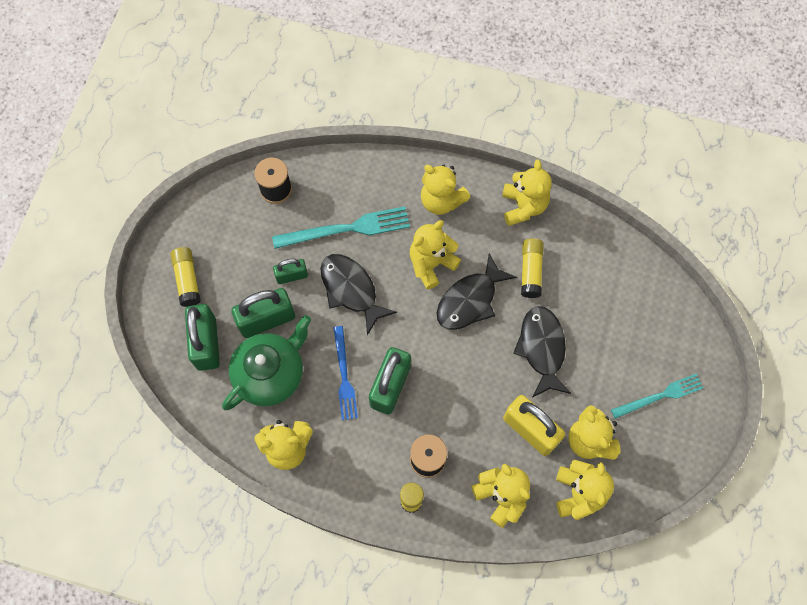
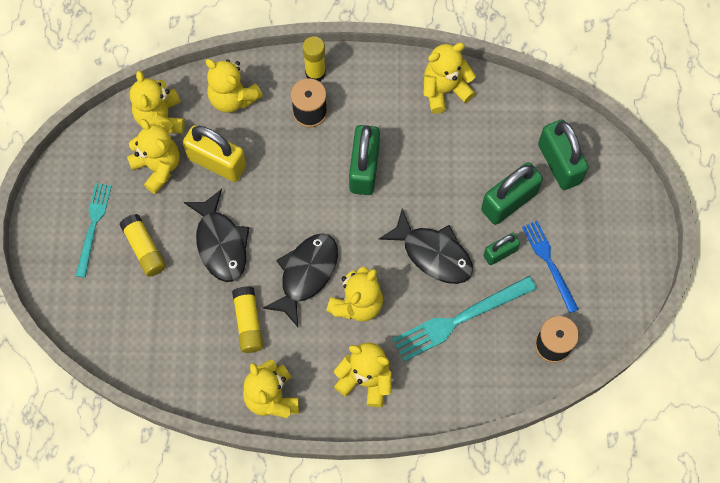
camera: 165 degrees right, 0 degrees up
yellow glue stick [170,247,201,307] -> yellow glue stick moved to [120,214,166,277]
green teapot [222,315,311,410] -> none
blue fork [334,326,358,420] -> blue fork moved to [522,221,579,313]
turquoise fork [611,373,704,419] -> turquoise fork turned 135 degrees clockwise [76,183,112,278]

